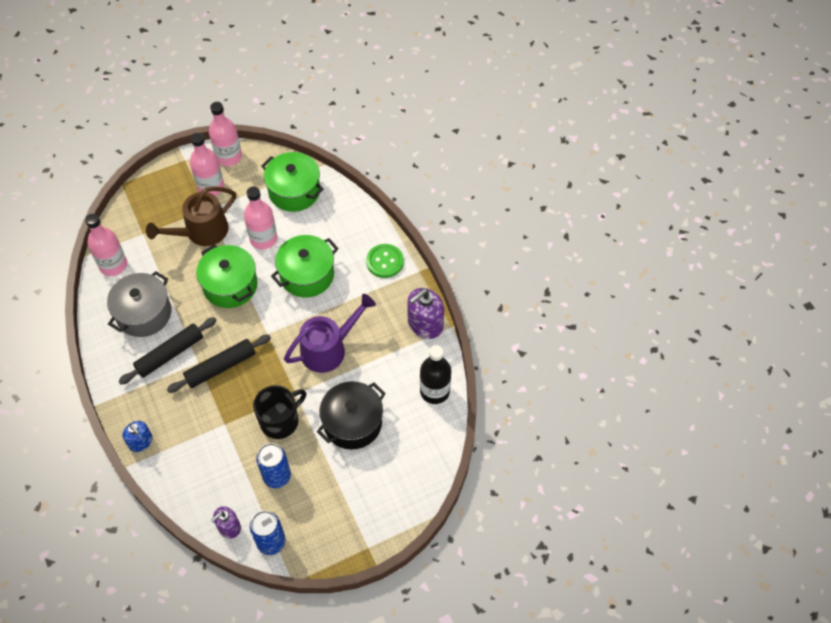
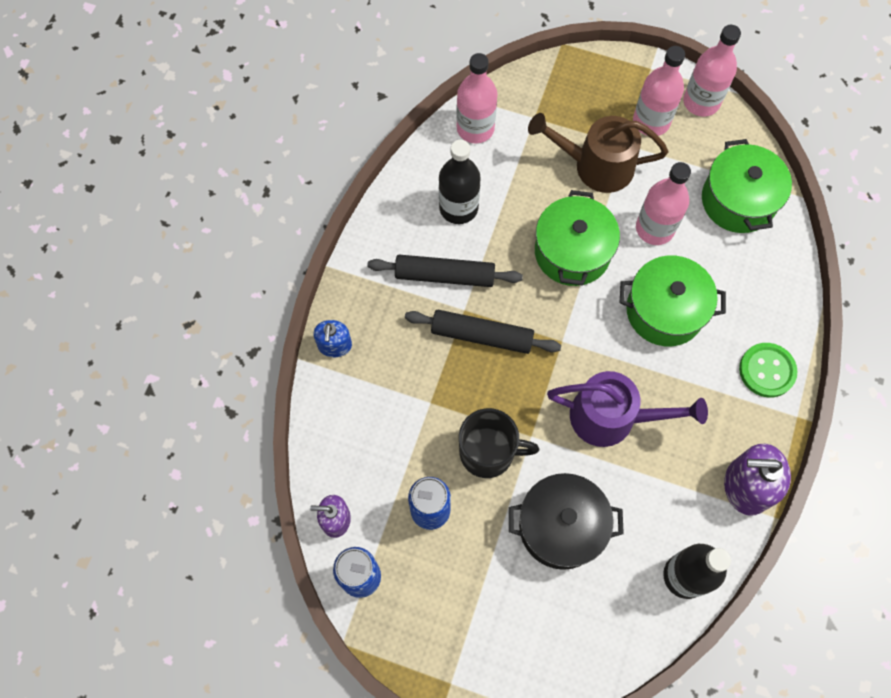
camera: 45 degrees right, 10 degrees up
grey pot [107,271,171,337] -> black bottle [439,140,481,224]

